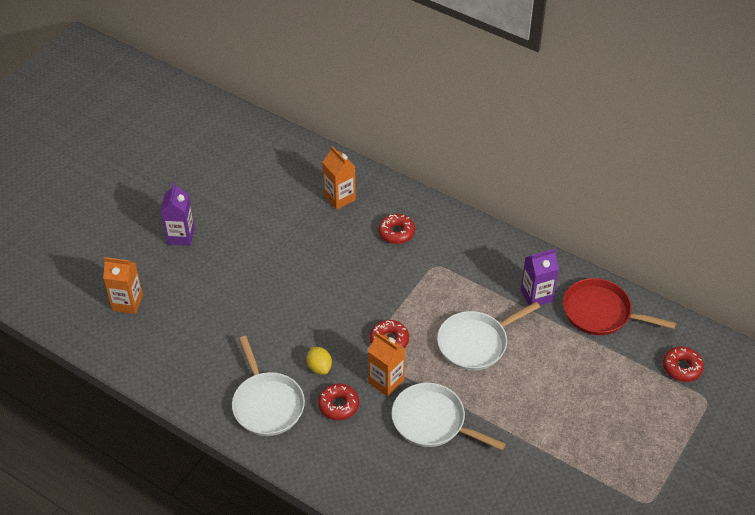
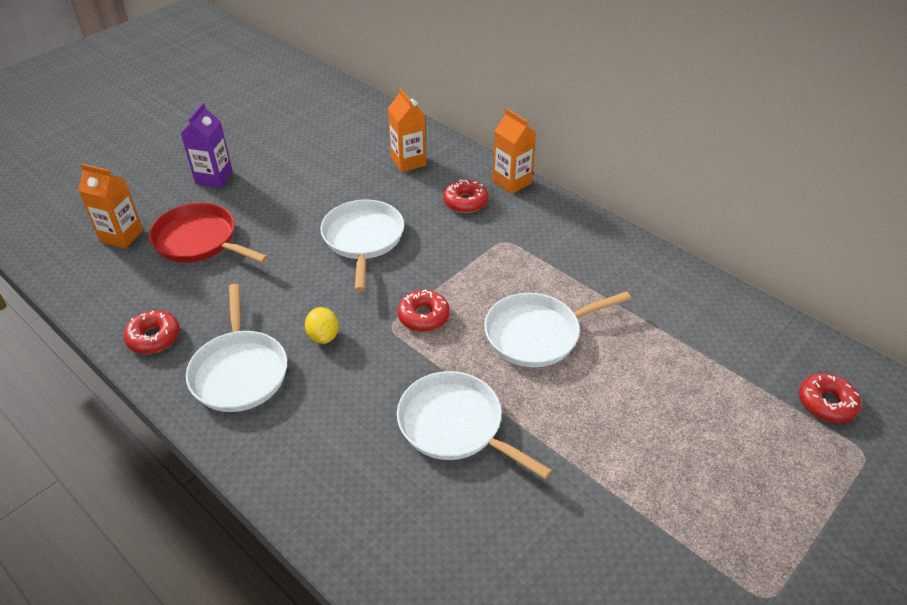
camera: 10 degrees right, 5 degrees down
red donut [318,384,359,420] -> red donut moved to [124,310,180,354]
orange carton [368,332,405,397] -> orange carton moved to [493,108,536,194]
purple carton [521,249,559,305] -> none
red pan [563,278,676,335] -> red pan moved to [149,203,268,263]
none -> white pan [320,200,404,292]

